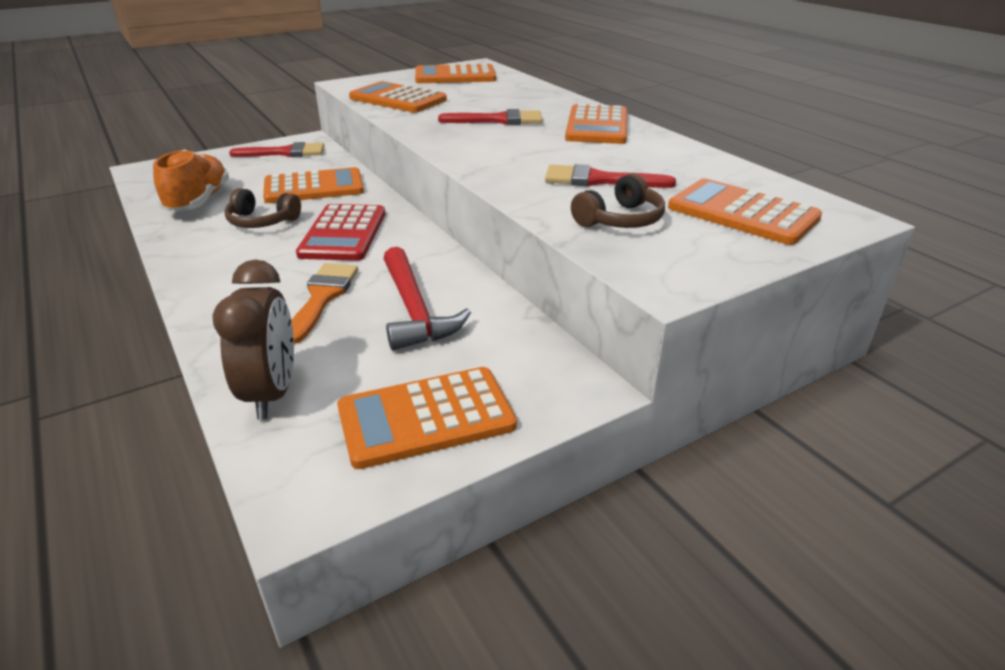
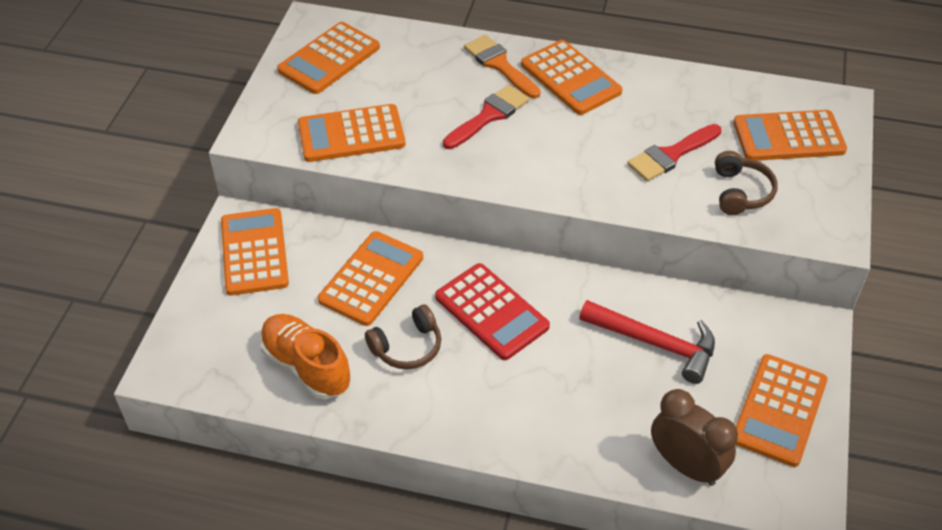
camera: 45 degrees left, 15 degrees up
red brush [229,142,325,157] -> orange calculator [221,208,289,296]
orange brush [291,263,358,344] -> orange brush moved to [464,35,541,98]

